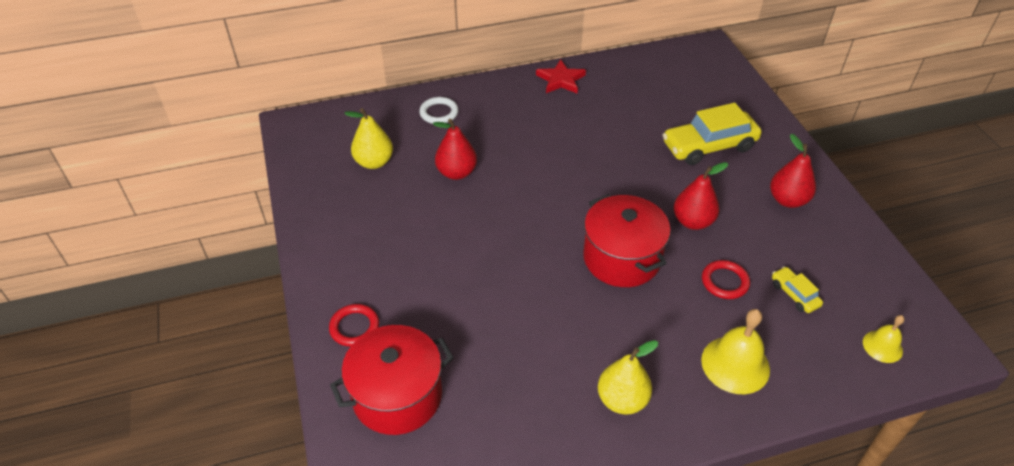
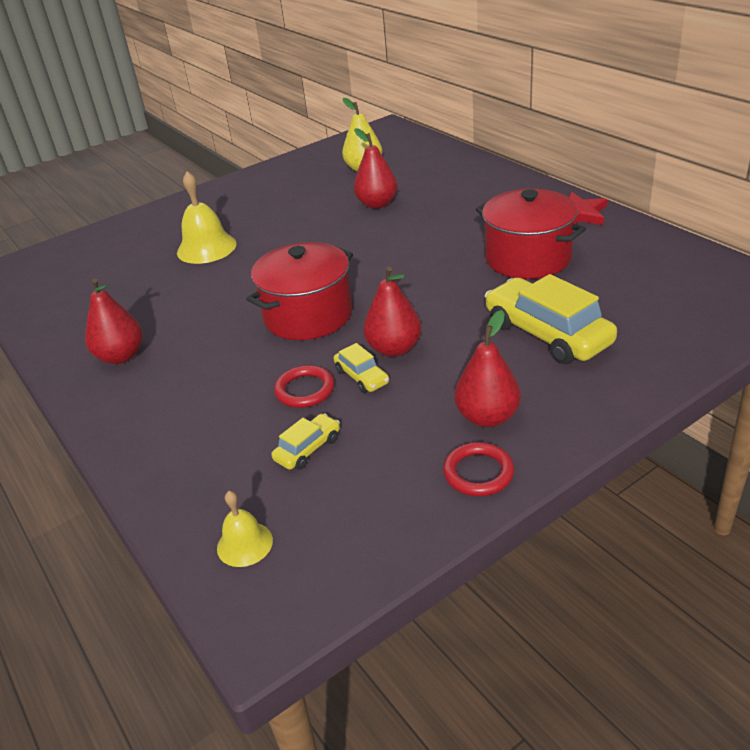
camera: 75 degrees right, 10 degrees down
red ring [329,304,379,347] -> red ring moved to [443,442,514,496]
red pot [330,325,454,435] -> red pot moved to [476,189,586,279]
white ring [419,97,458,124] -> none
yellow pear [598,340,658,415] -> red pear [85,278,143,364]
yellow bell [701,309,770,394] -> yellow bell moved to [177,171,237,264]
none -> yellow car [334,343,389,393]

